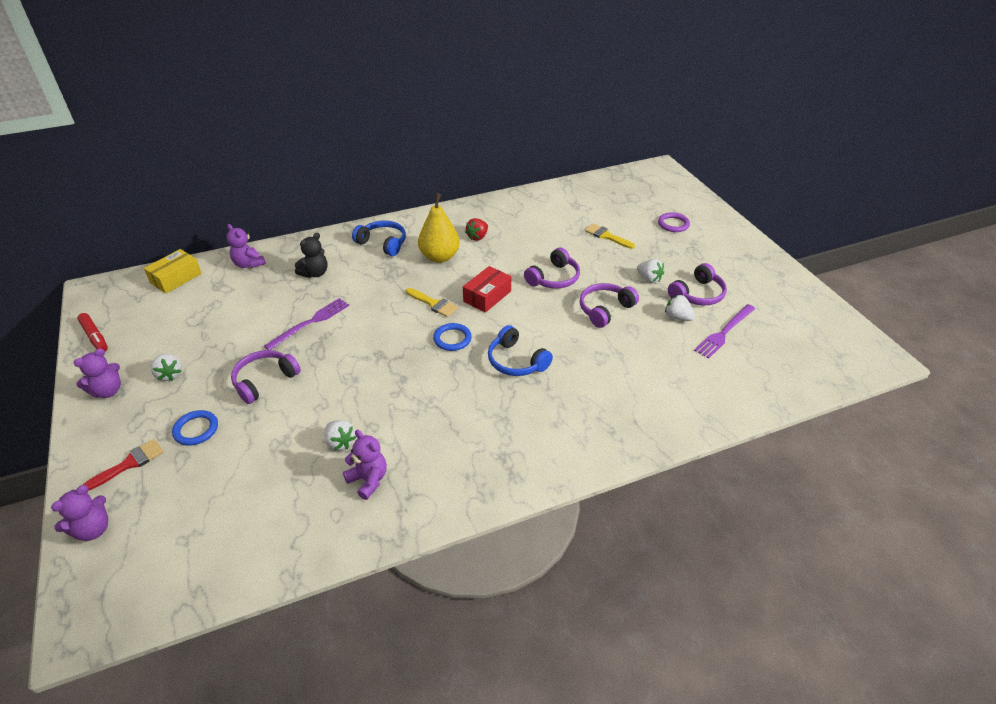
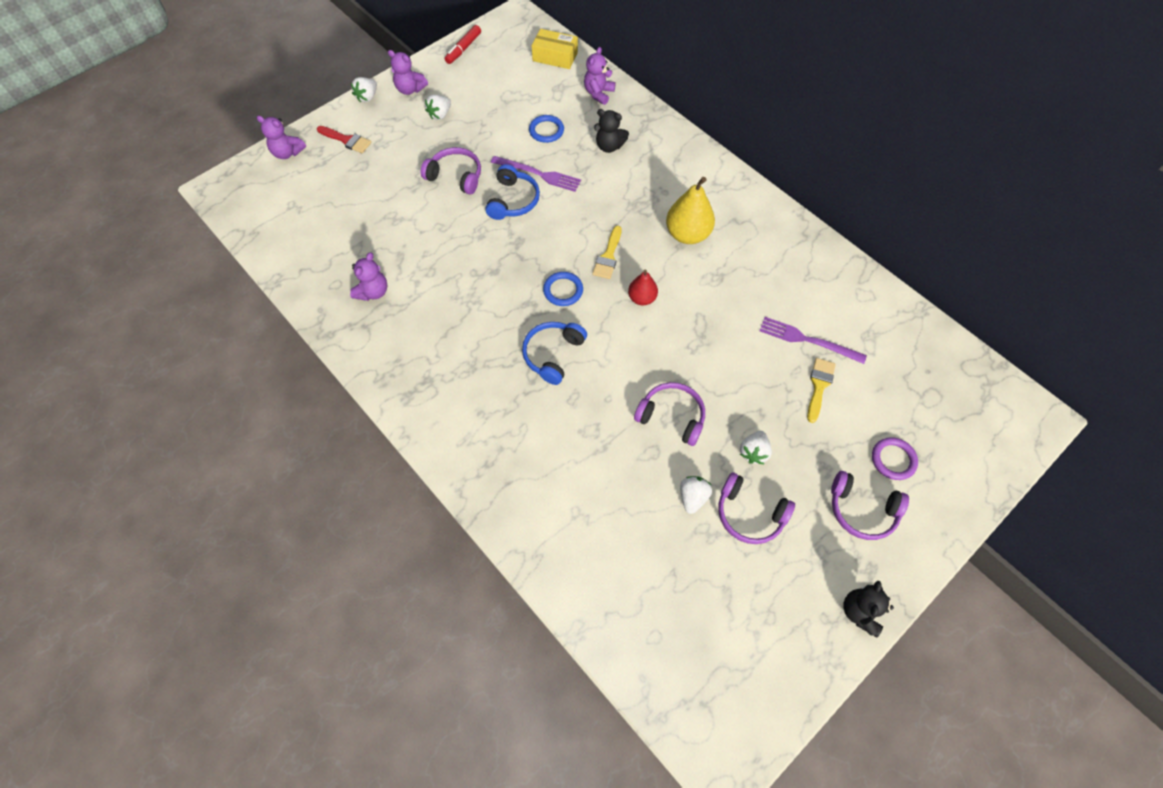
camera: 70 degrees right, 20 degrees up
blue ring [172,410,218,446] -> blue ring moved to [529,115,564,143]
white strawberry [324,420,356,450] -> white strawberry moved to [351,77,377,103]
blue headphones [352,220,406,256] -> blue headphones moved to [485,164,540,220]
red box [463,266,511,313] -> red pear [628,269,658,306]
red strawberry [465,218,488,241] -> none
purple headphones [524,248,580,289] -> purple headphones moved to [831,471,909,540]
purple fork [694,304,755,359] -> purple fork moved to [759,317,867,364]
none -> black teddy bear [843,581,894,638]

